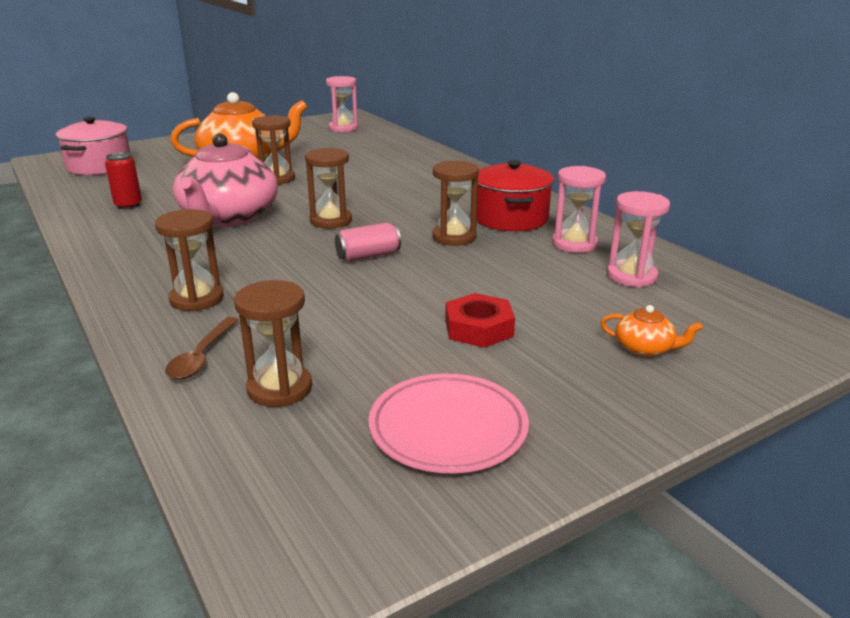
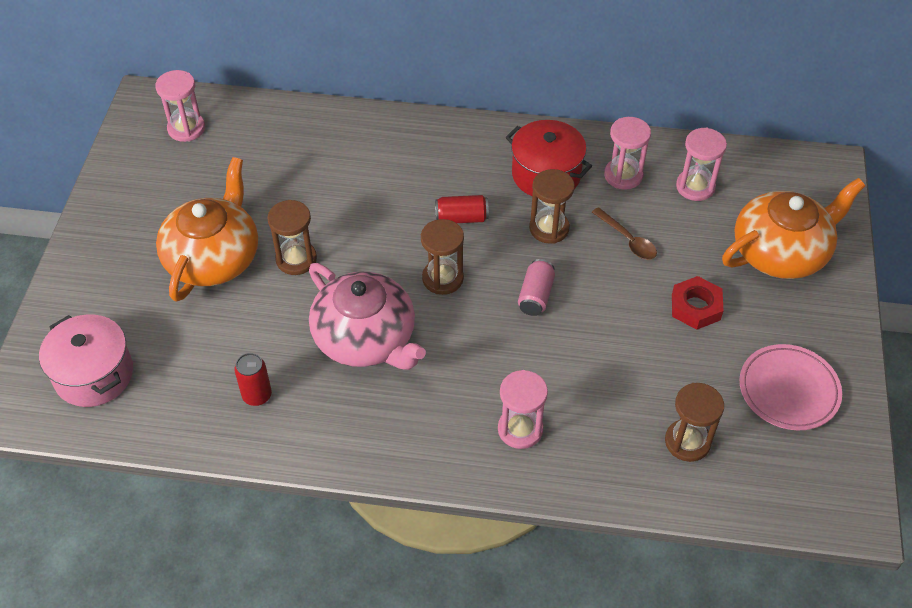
camera: 50 degrees left, 25 degrees up
brown hourglass [155,209,224,311] -> pink hourglass [498,370,548,449]
brown spoon [165,317,239,379] -> brown spoon moved to [592,207,657,260]
orange teapot [601,305,703,357] -> orange teapot [722,178,865,279], size x2.46
none -> red can [435,195,489,223]

